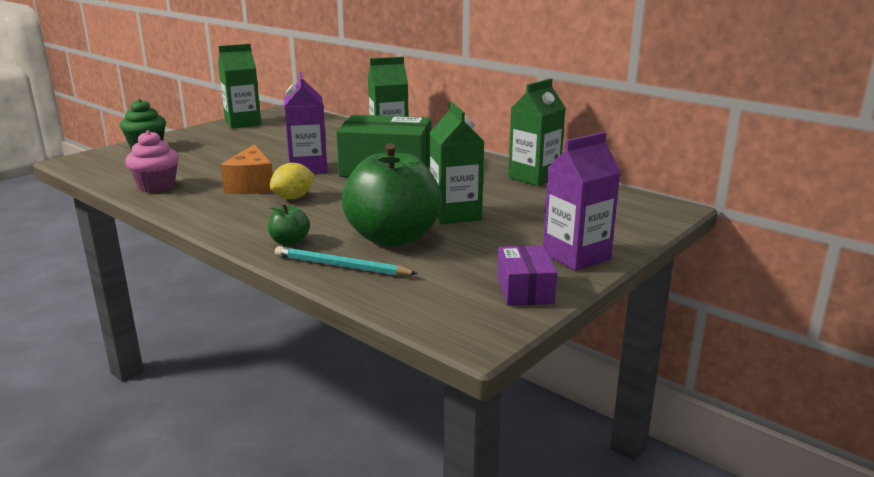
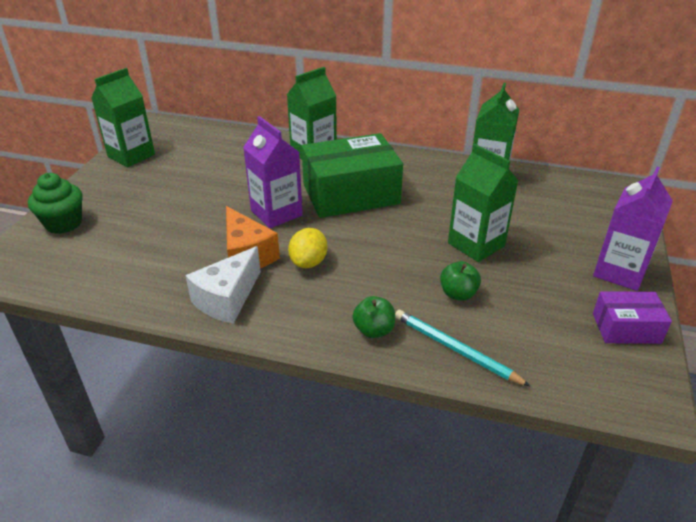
camera: 25 degrees left, 15 degrees up
pink cupcake [125,130,179,193] -> none
turquoise pencil [275,246,418,276] -> turquoise pencil turned 45 degrees clockwise [395,310,531,387]
green apple [342,143,442,247] -> green apple [440,261,481,301], size x0.42
purple box [497,245,557,306] -> purple box turned 60 degrees counterclockwise [593,291,672,344]
none -> white cheese [185,246,261,324]

